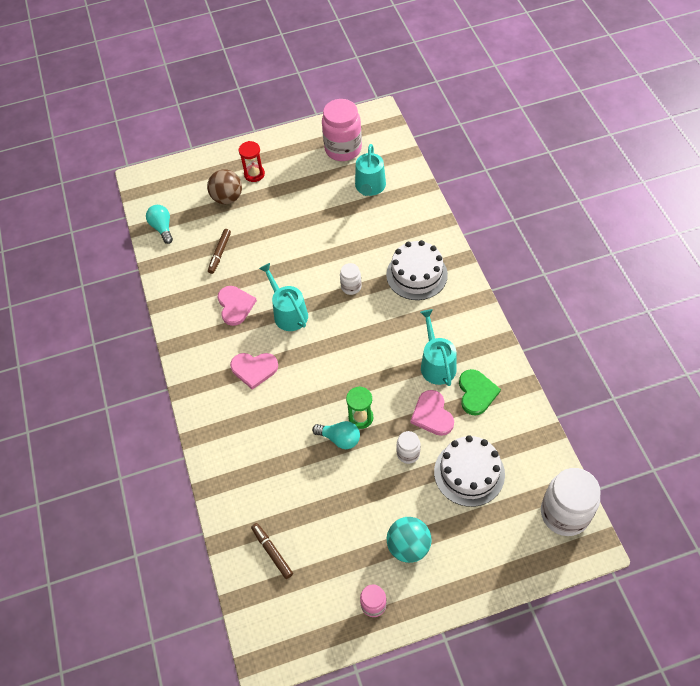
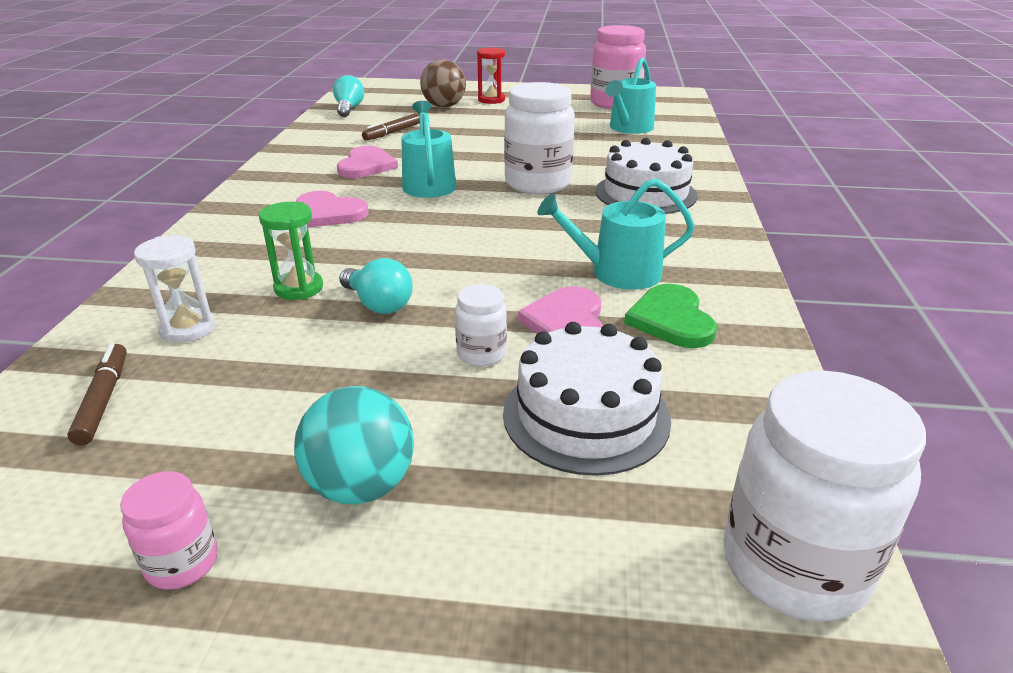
camera: 20 degrees right, 25 degrees down
white jar [340,263,362,295] -> white jar [504,82,575,194], size x2.02
green hourglass [346,386,373,429] -> green hourglass moved to [259,202,323,300]
turquoise watering can [420,309,457,386] -> turquoise watering can turned 105 degrees counterclockwise [537,179,695,290]
green heart [459,369,501,415] -> green heart turned 150 degrees clockwise [624,284,717,348]
none -> white hourglass [134,235,215,343]

